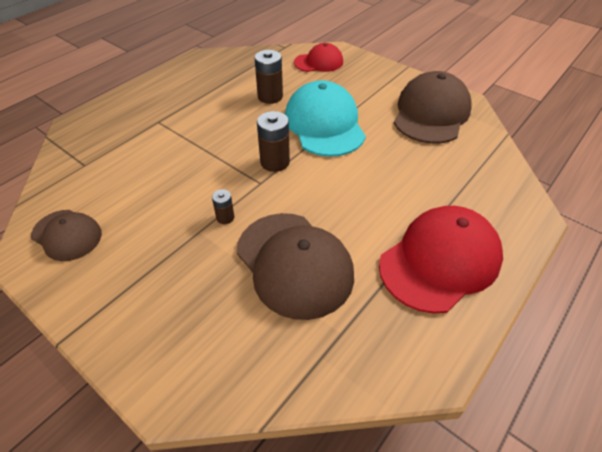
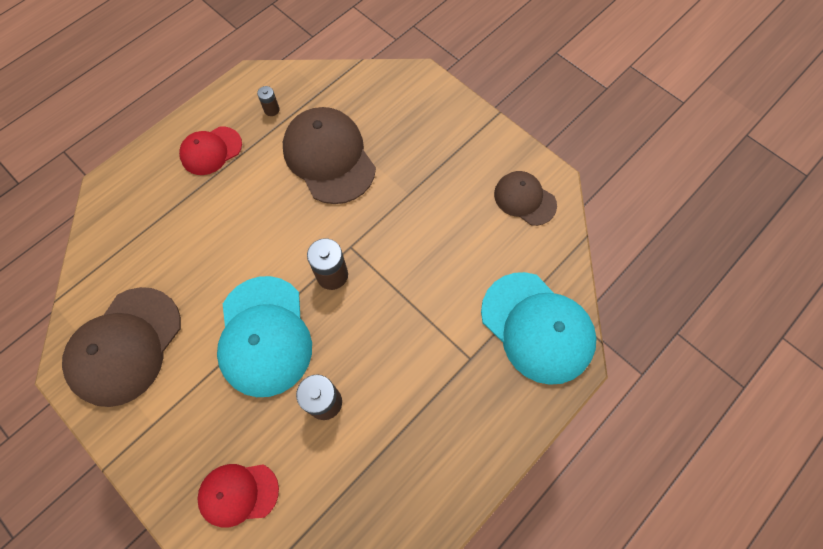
camera: 175 degrees left, 20 degrees up
brown battery [212,189,234,224] -> brown battery moved to [257,86,279,116]
red cap [379,206,503,314] -> red cap [179,126,242,175], size x0.58
none -> turquoise cap [481,272,597,385]

